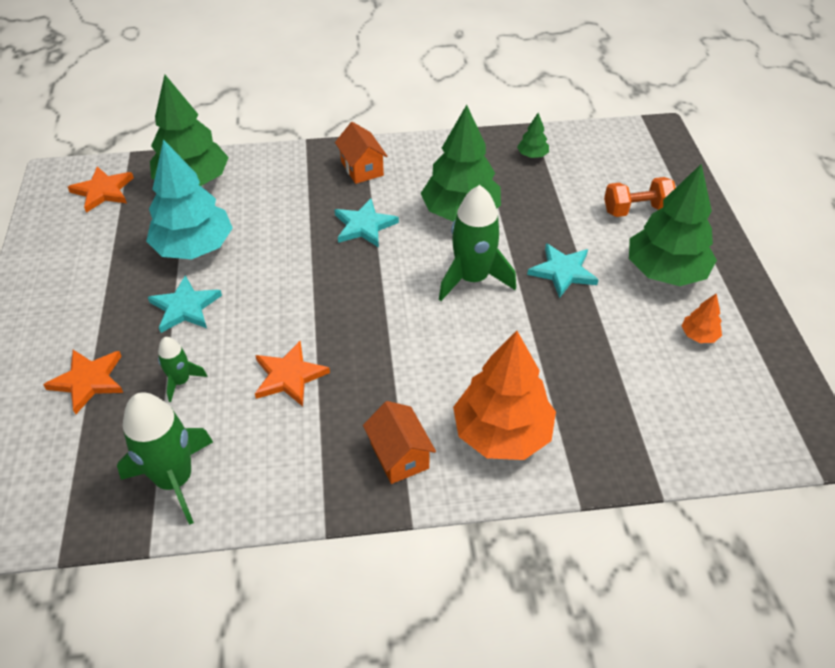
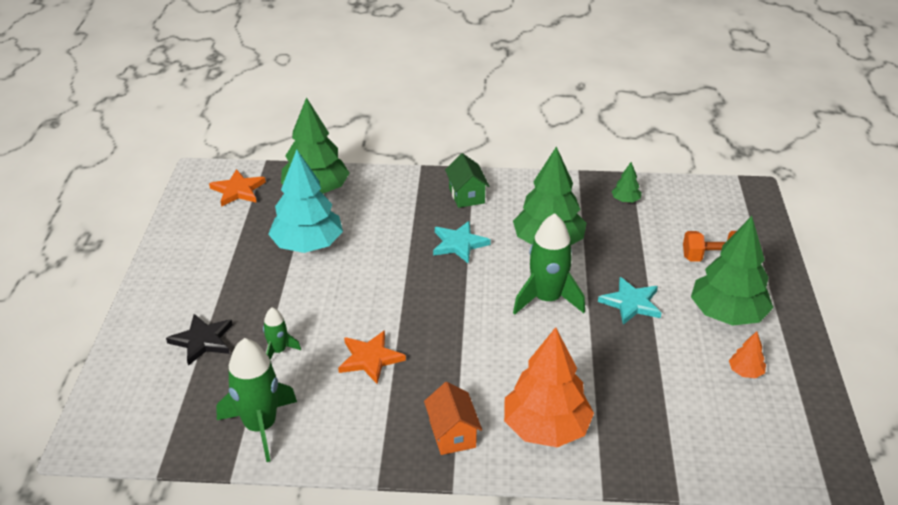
camera: 10 degrees right, 10 degrees down
orange star [43,350,123,414] -> black star [166,314,233,366]
turquoise star [148,275,222,333] -> none
orange house [335,122,388,184] -> green house [445,153,490,208]

